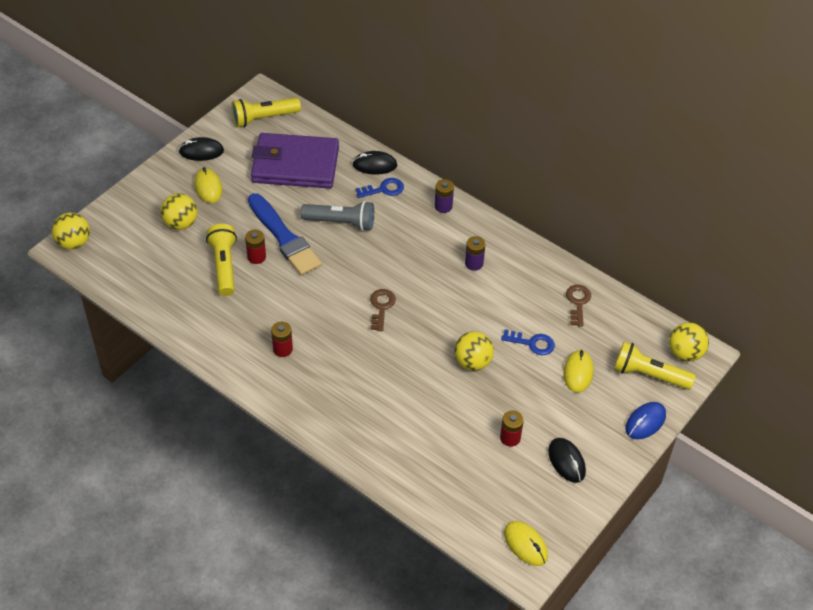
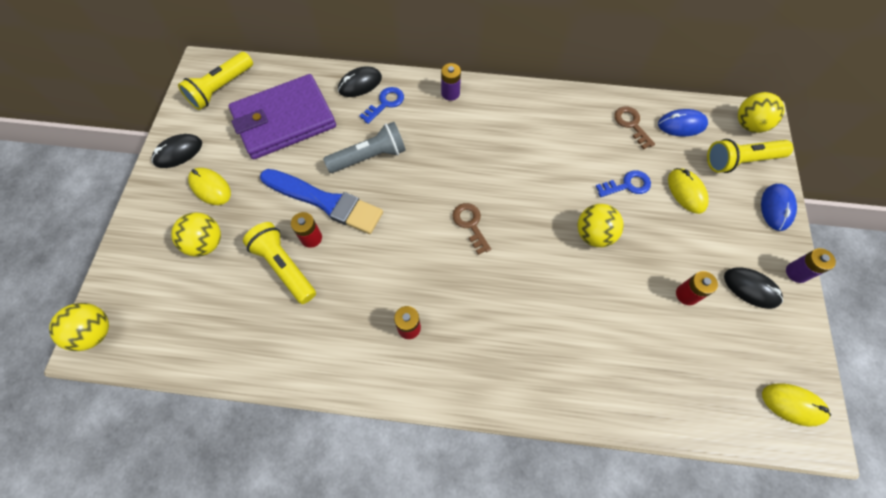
camera: 30 degrees left, 15 degrees up
purple battery [465,236,486,271] -> purple battery moved to [786,248,836,283]
none -> blue mouse [658,109,708,137]

